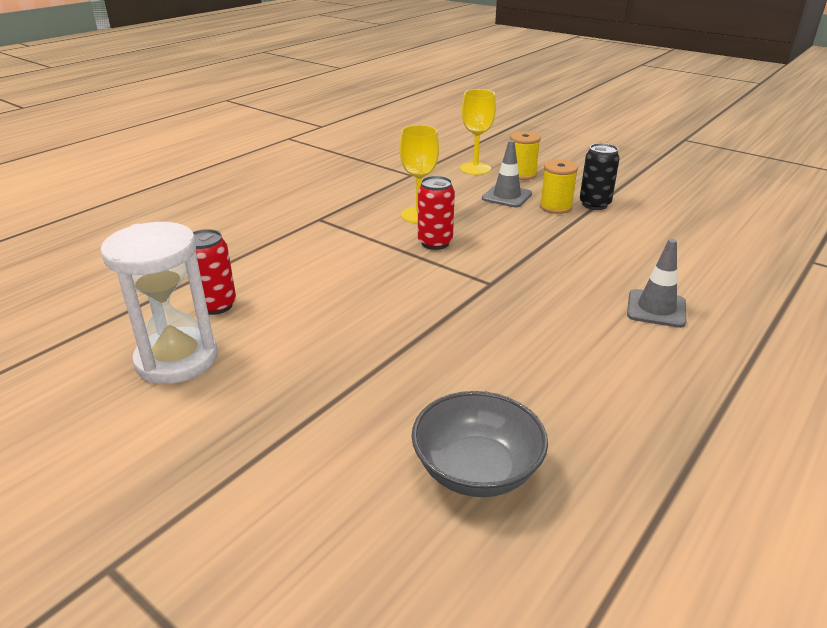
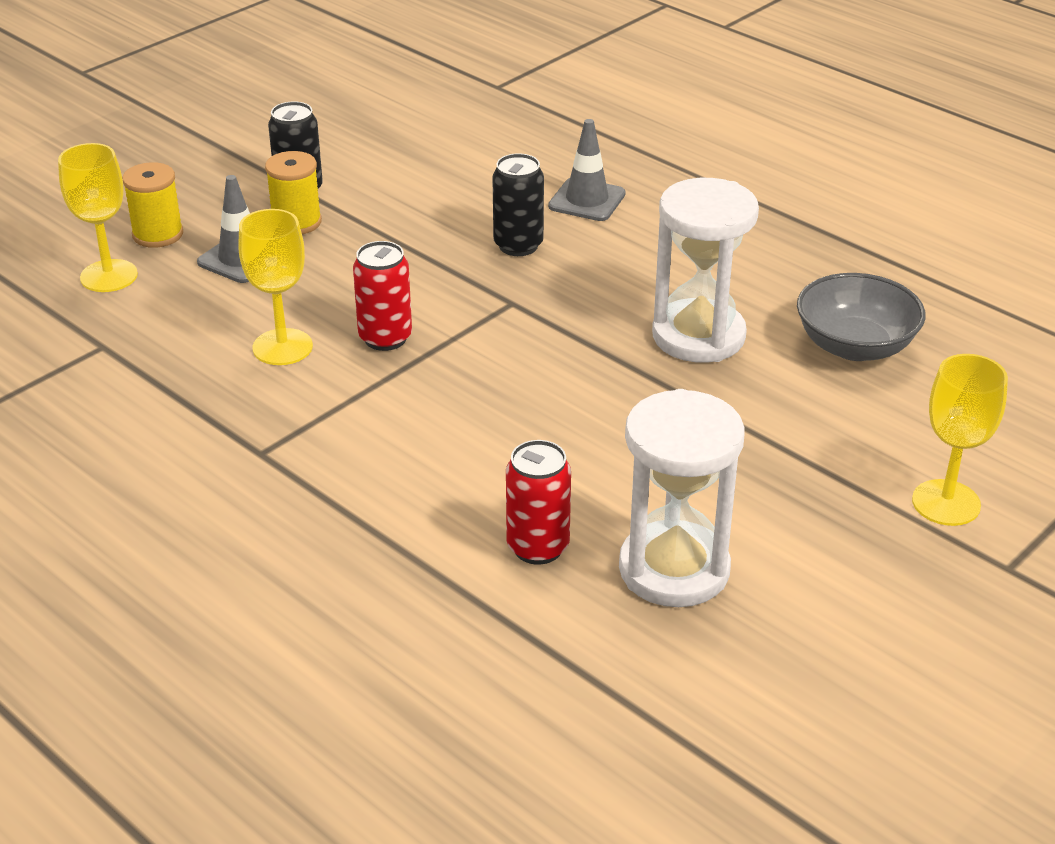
camera: 85 degrees left, 5 degrees up
none -> black can [492,153,544,256]
none -> white hourglass [652,178,759,363]
none -> yellow goblet [912,354,1008,526]

